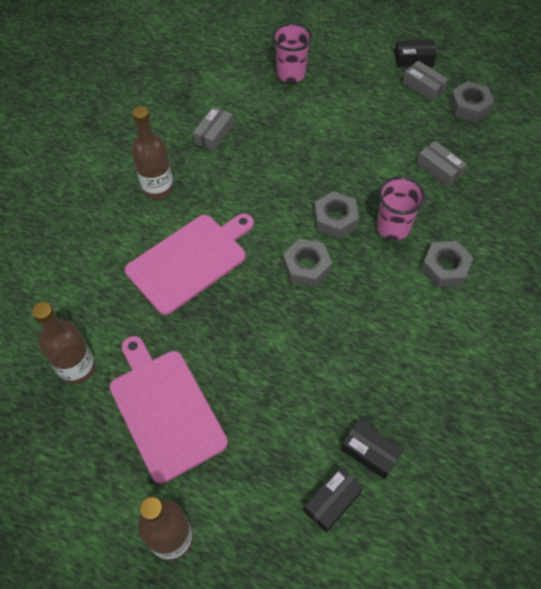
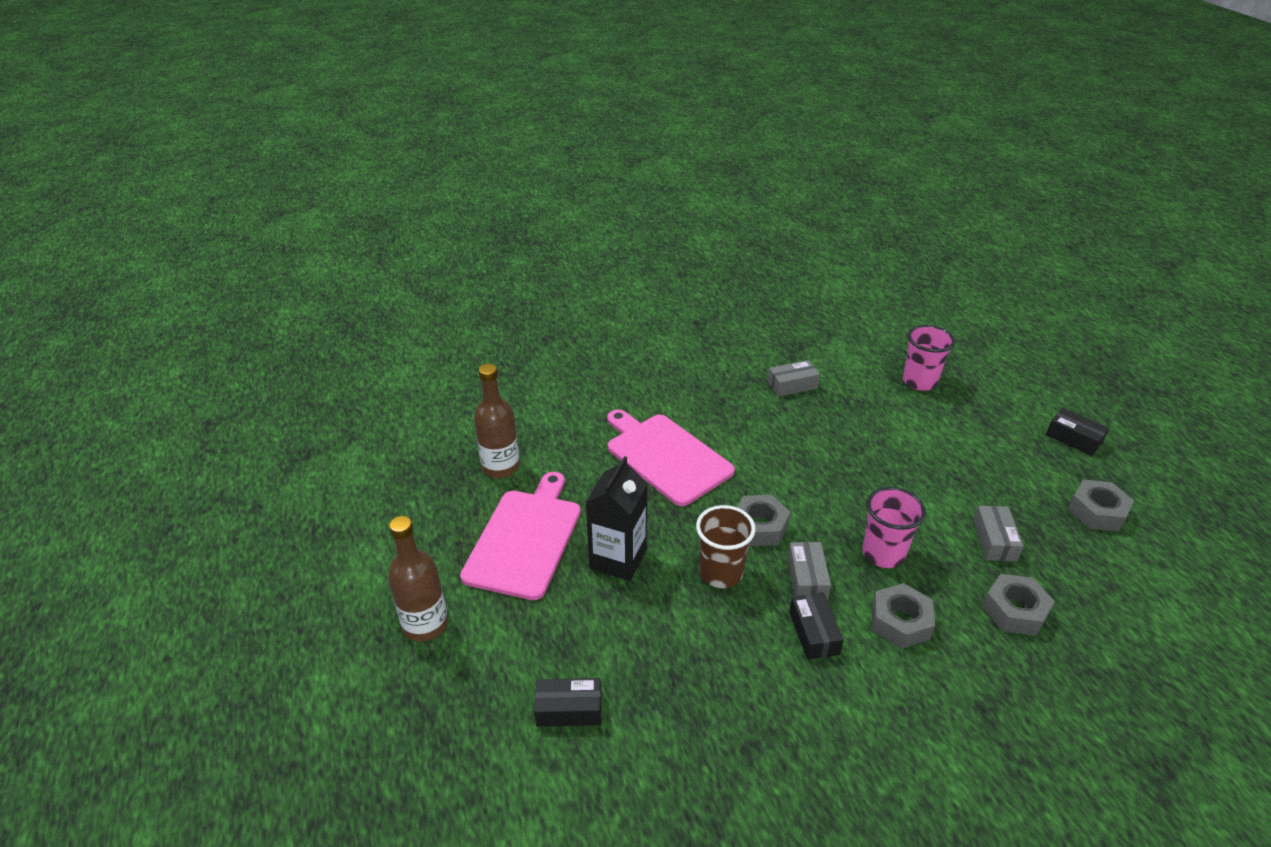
camera: 45 degrees right, 20 degrees down
pink cutting board [125,214,254,315] -> pink cutting board turned 135 degrees counterclockwise [607,409,735,506]
brown bottle [132,106,174,199] -> none
grey nut [314,191,359,239] -> grey nut moved to [982,574,1055,636]
black box [341,420,403,479] -> black box moved to [789,592,844,660]
grey box [402,61,448,102] -> grey box moved to [787,542,831,600]
none -> black carton [585,456,648,581]
none -> brown cup [696,505,756,588]

